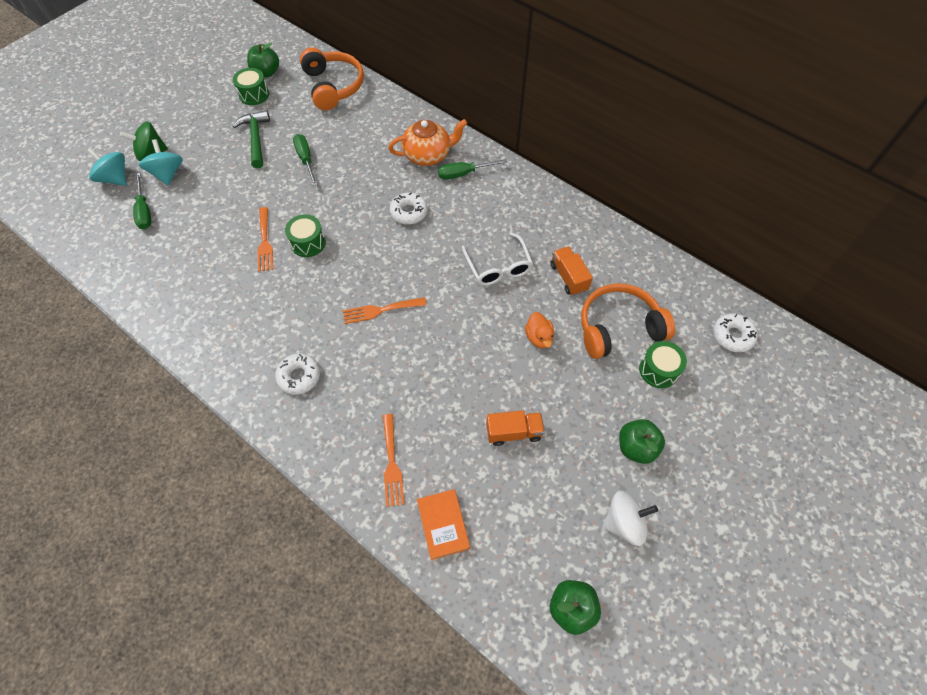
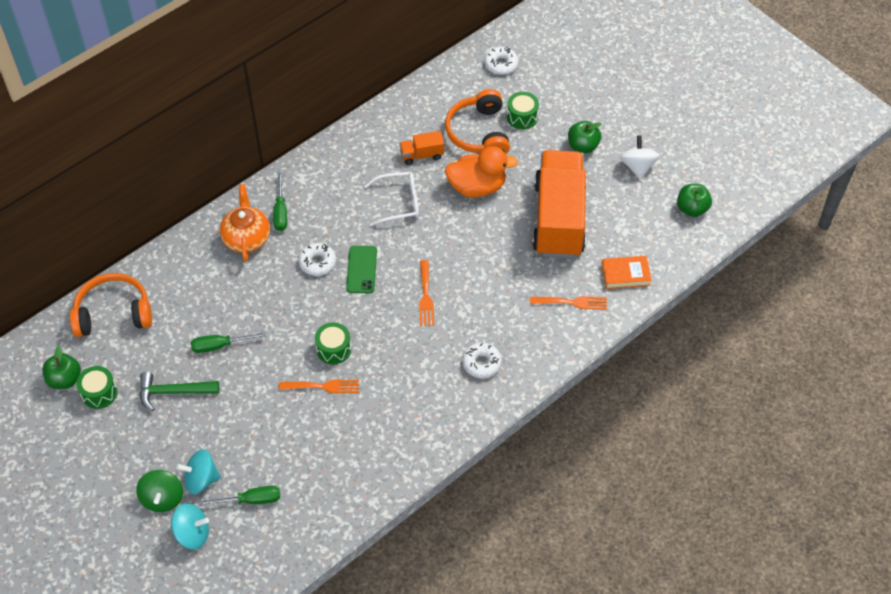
camera: 80 degrees left, 5 degrees down
turquoise spinning top [87,148,126,186] -> turquoise spinning top turned 135 degrees counterclockwise [171,503,209,549]
orange truck [486,410,545,446] -> orange truck [532,150,586,258], size x2.47
orange duck [525,312,554,348] -> orange duck [445,146,518,198], size x1.94
none -> green phone [346,246,377,293]

